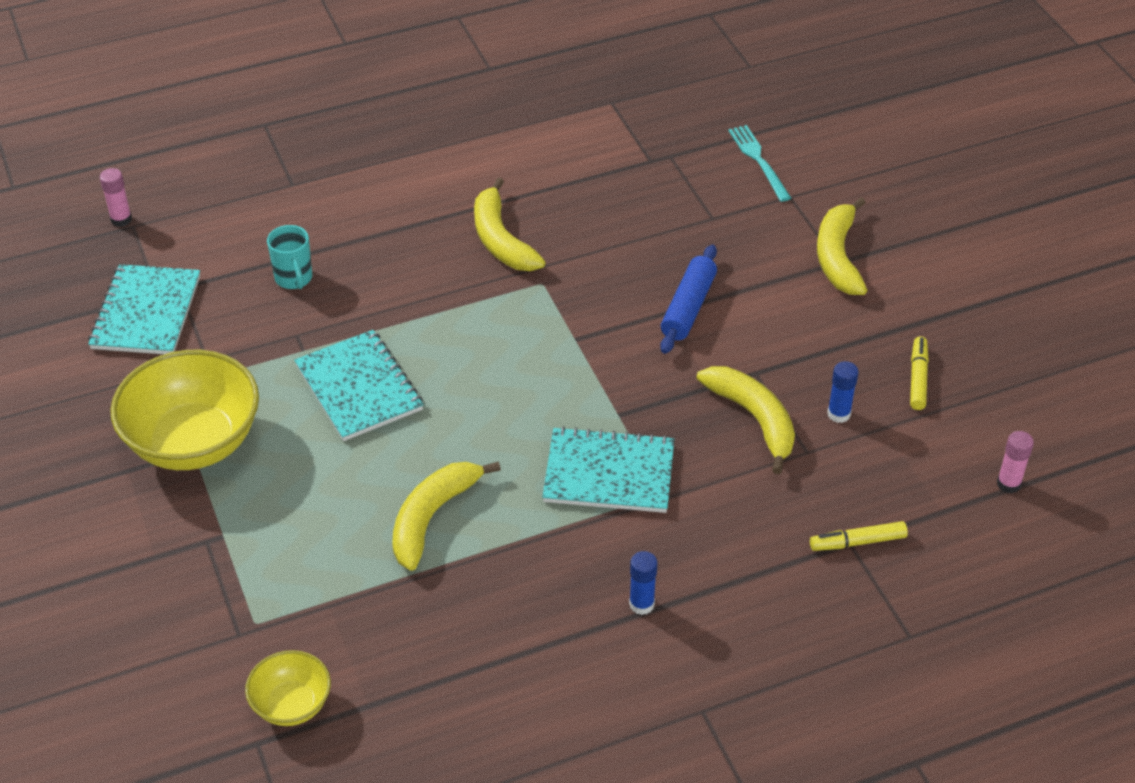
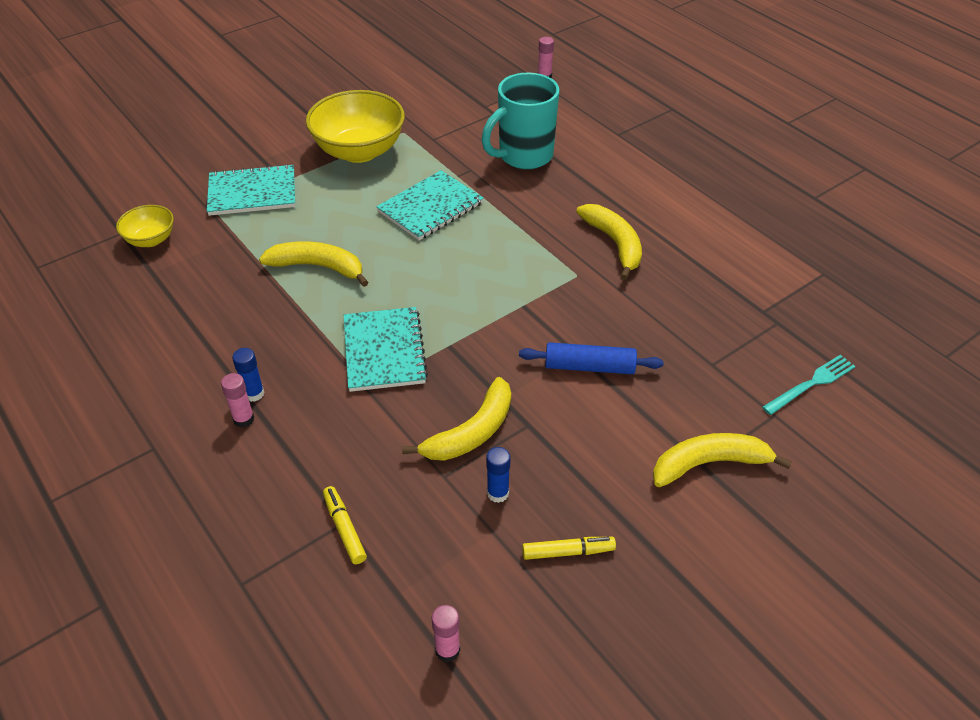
camera: 75 degrees right, 0 degrees up
turquoise notebook [88,264,200,354] -> turquoise notebook moved to [207,164,295,216]
turquoise mug [267,225,312,289] -> turquoise mug [482,73,560,169], size x1.95
yellow banana [474,178,546,271] -> yellow banana turned 105 degrees clockwise [576,204,642,280]
none -> pink glue stick [221,373,254,428]

